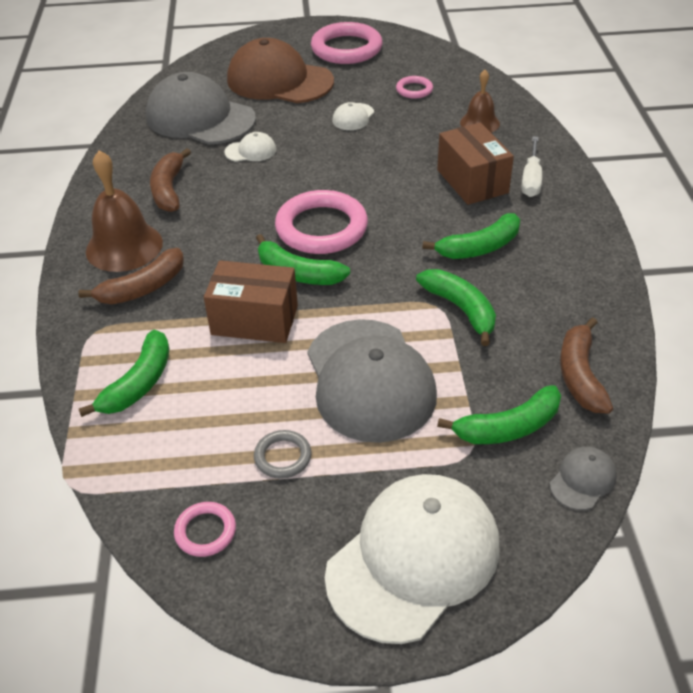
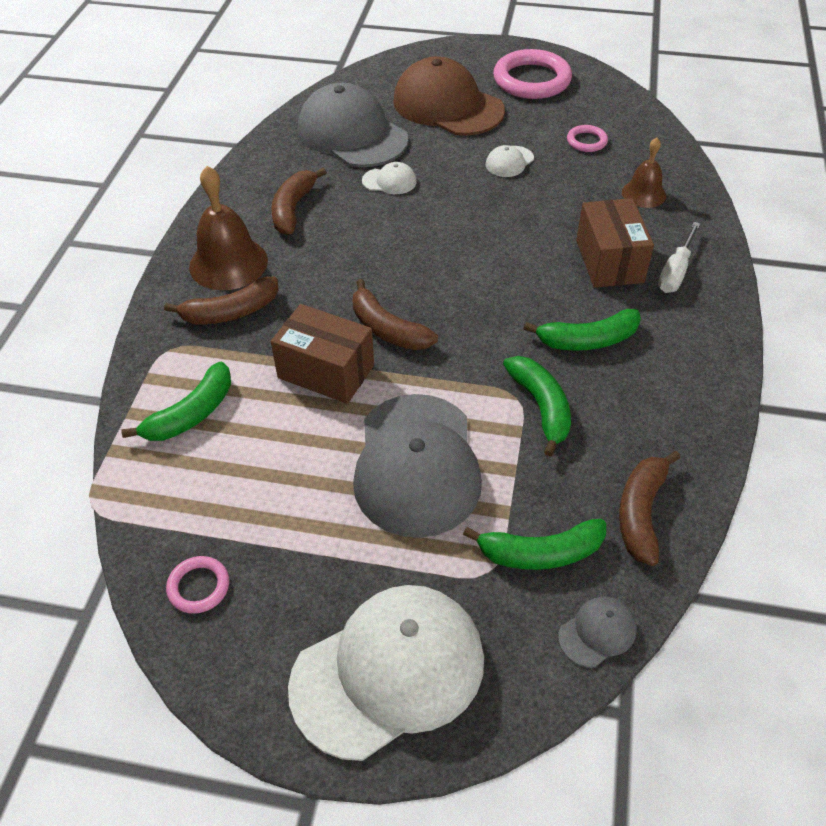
camera: 15 degrees right, 5 degrees up
grey ring [254,430,312,479] -> none
green banana [256,234,350,285] -> brown banana [353,279,438,350]
pink ring [275,190,368,254] -> none

